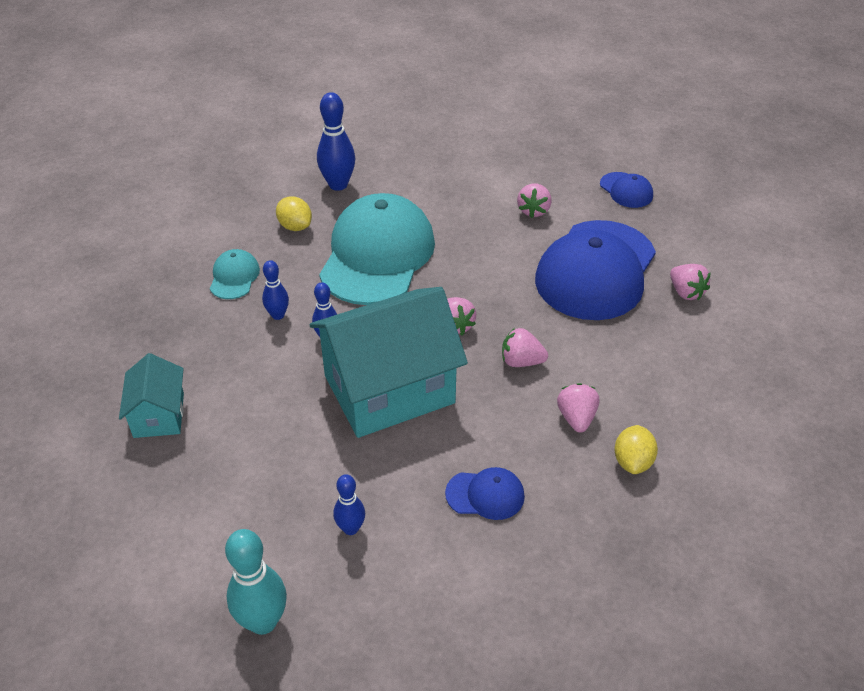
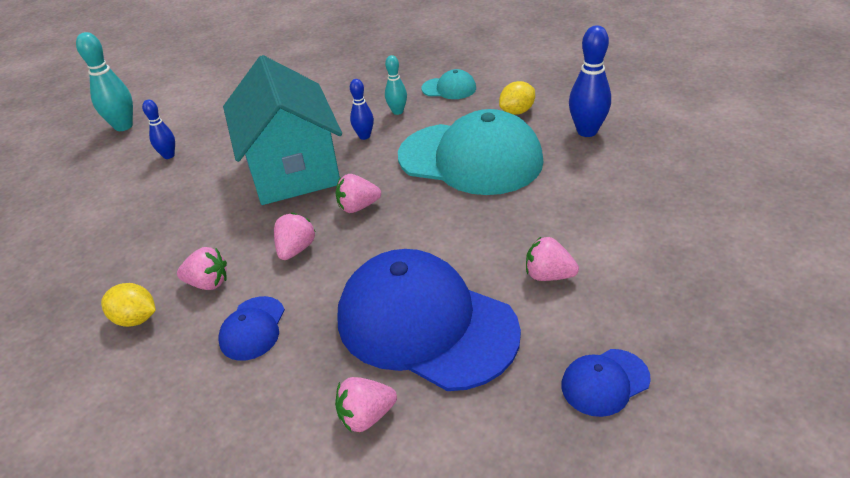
camera: 100 degrees right, 5 degrees down
turquoise house [119,353,184,438] -> none
blue bowling pin [262,260,289,320] -> turquoise bowling pin [385,55,407,115]
blue cap [445,467,525,520] -> blue cap moved to [219,296,285,361]

